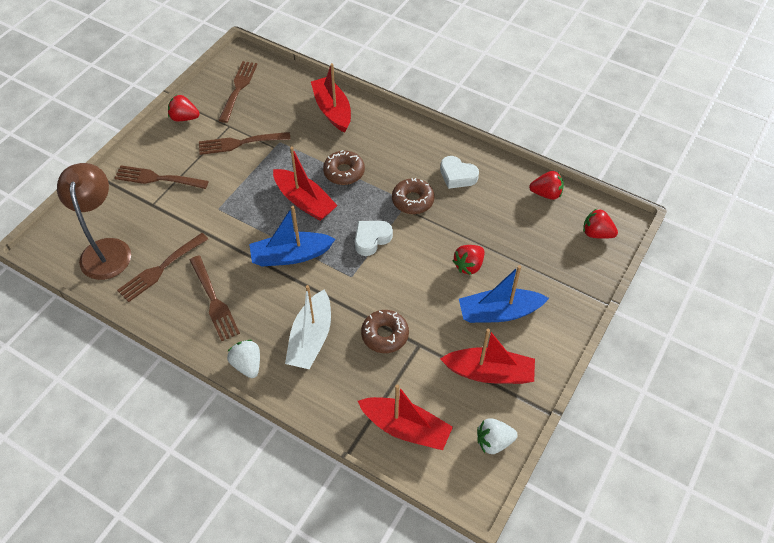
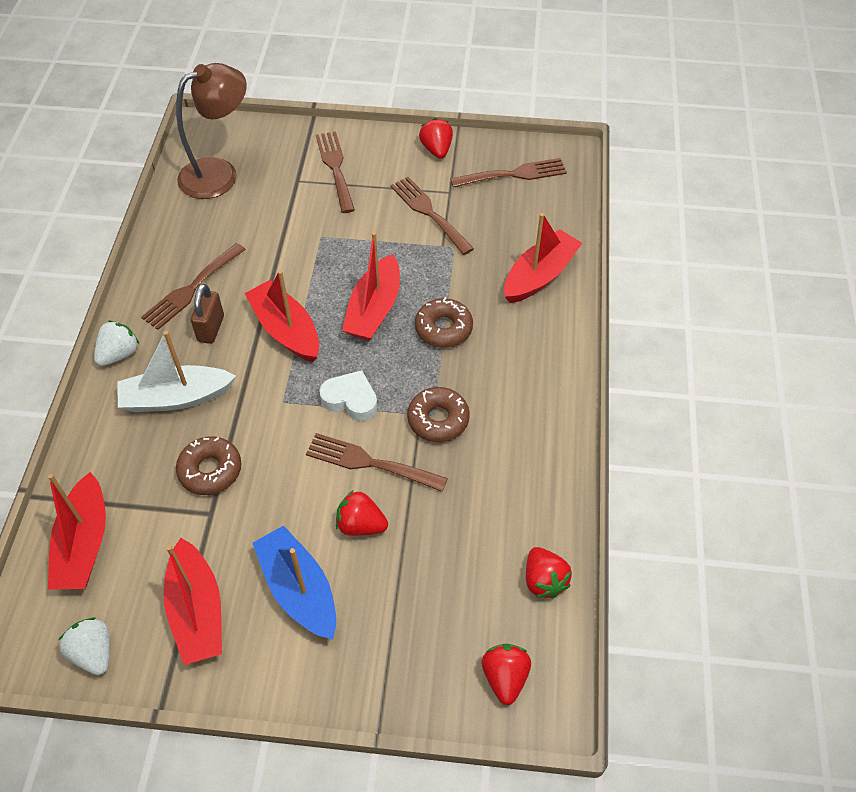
camera: 65 degrees right, 0 degrees up
brown fork [117,233,208,302] -> brown fork moved to [306,433,448,492]
blue boat [249,206,336,266] -> red boat [245,270,319,362]
white heart [440,156,479,189] -> none
none -> brown padlock [191,284,224,344]

